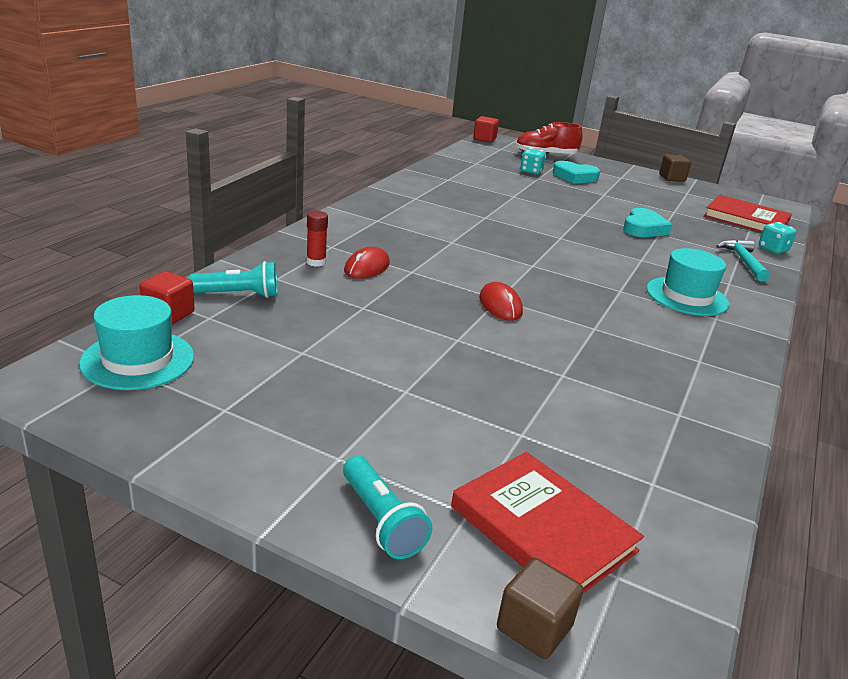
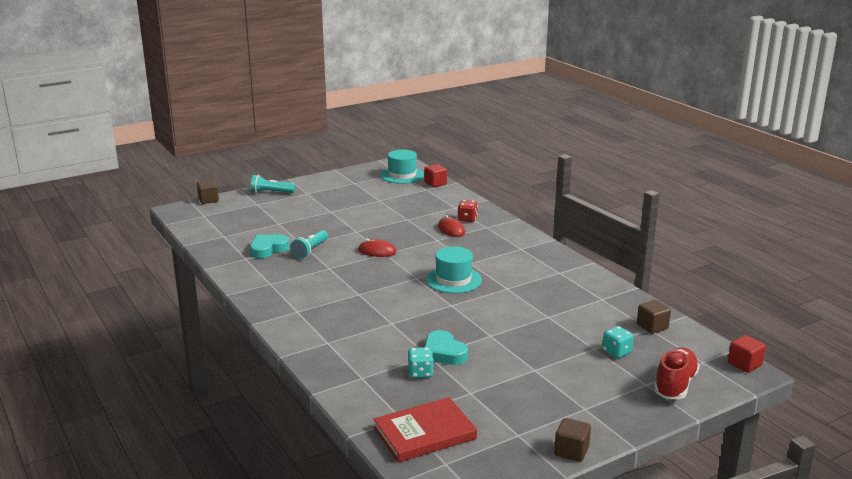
camera: 125 degrees right, 5 degrees down
turquoise flashlight [188,261,278,298] -> turquoise flashlight moved to [290,230,328,259]
red glue stick [306,211,328,267] -> red dice [458,200,478,222]
red book [451,452,644,594] -> none
turquoise heart [553,161,600,184] -> turquoise heart moved to [250,235,289,258]
turquoise hat [646,248,729,316] -> turquoise hat moved to [426,247,482,293]
turquoise hammer [716,239,770,282] -> none
turquoise dice [759,222,797,254] -> turquoise dice moved to [408,347,434,378]
none -> brown cube [637,300,671,334]

